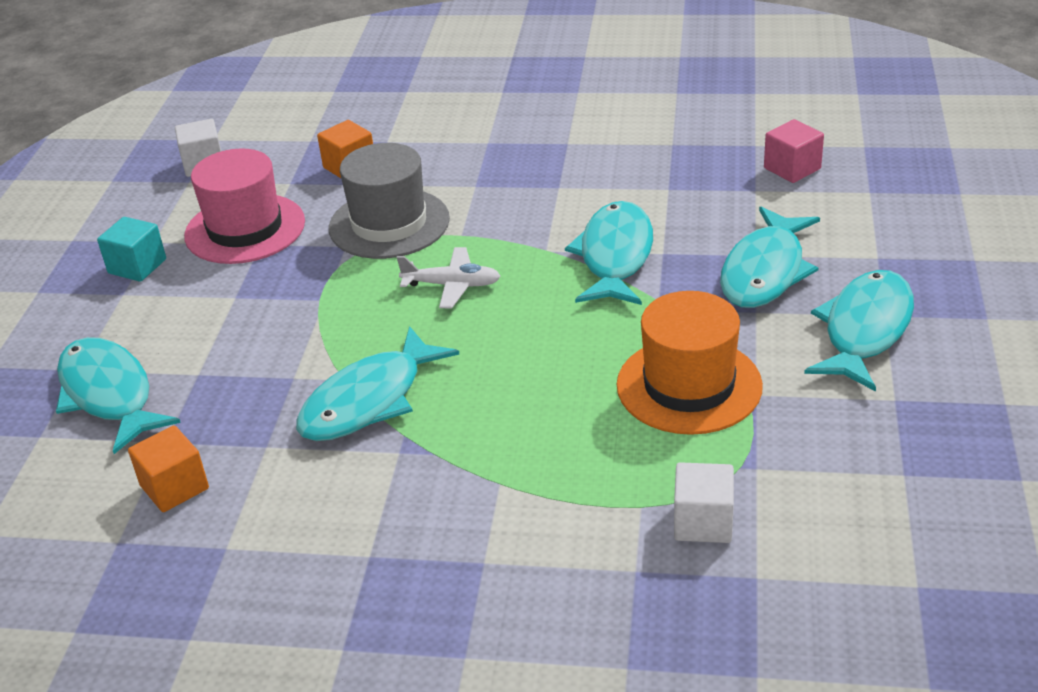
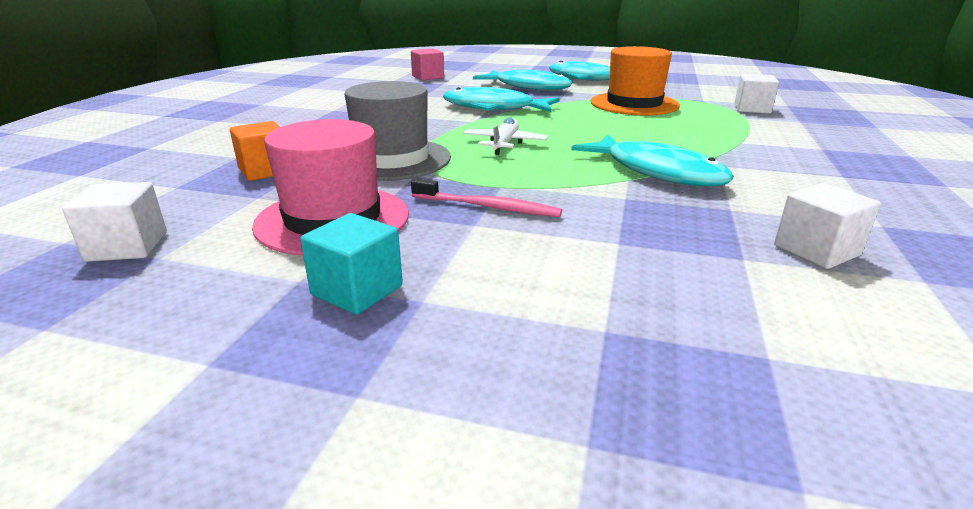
camera: 85 degrees left, 10 degrees down
turquoise fish [56,337,181,454] -> none
orange cube [128,425,209,512] -> white cube [774,183,881,269]
none -> pink toothbrush [411,178,562,217]

